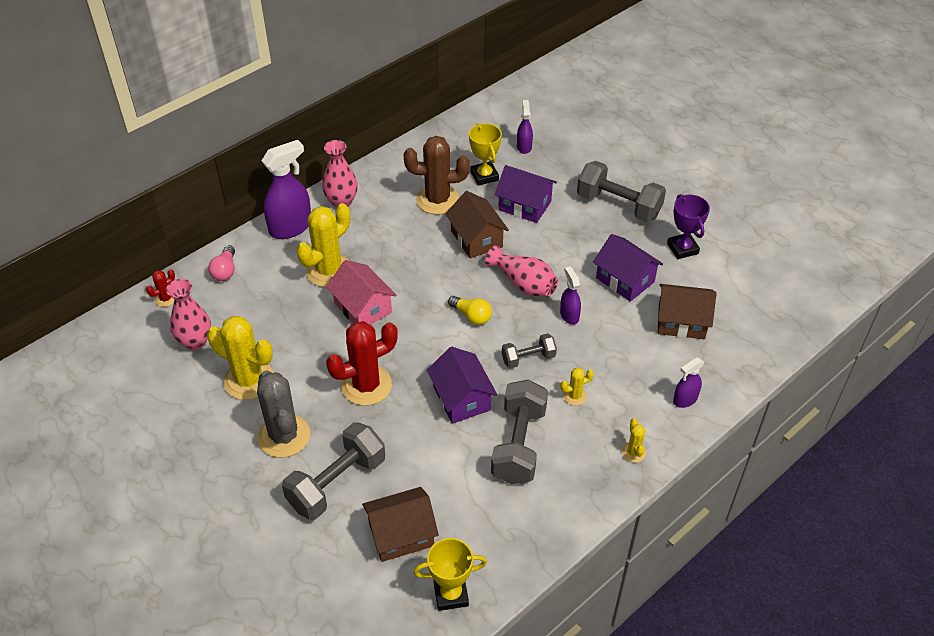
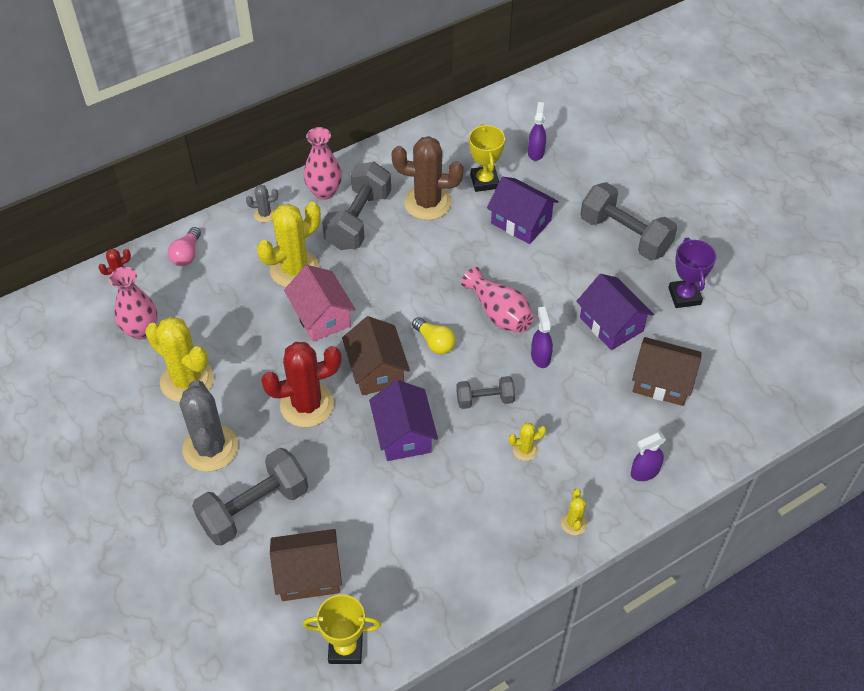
camera: 10 degrees right, 5 degrees up
purple spray bottle [261,140,311,239] -> grey cactus [246,185,278,222]
brown house [445,191,509,259] -> brown house moved to [342,316,410,395]
grey dumbbell [491,379,548,484] -> grey dumbbell moved to [322,162,391,250]

